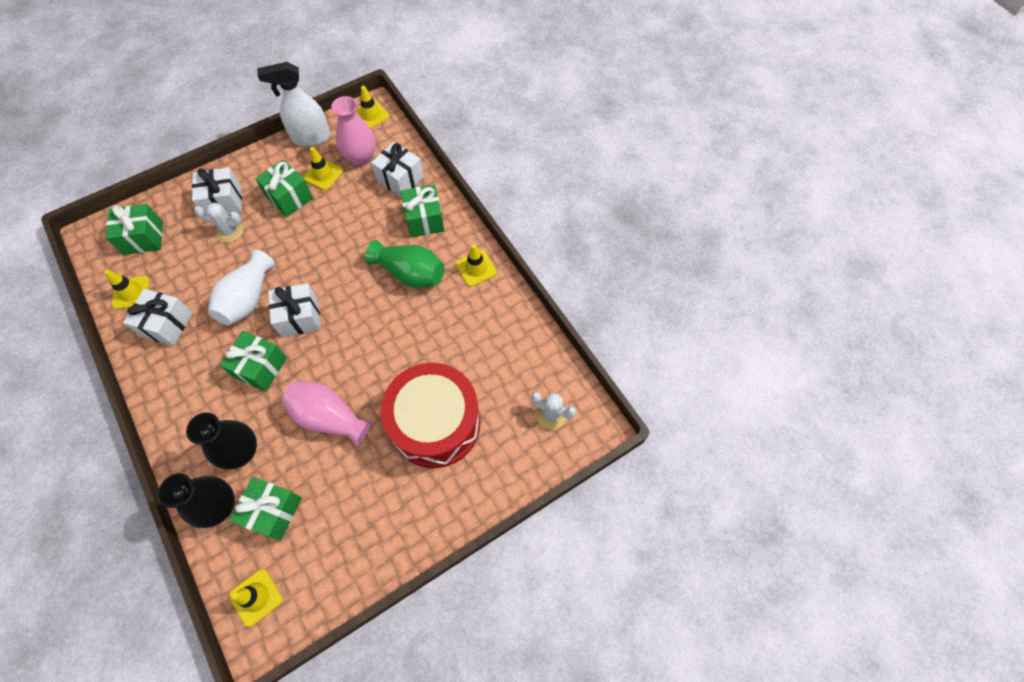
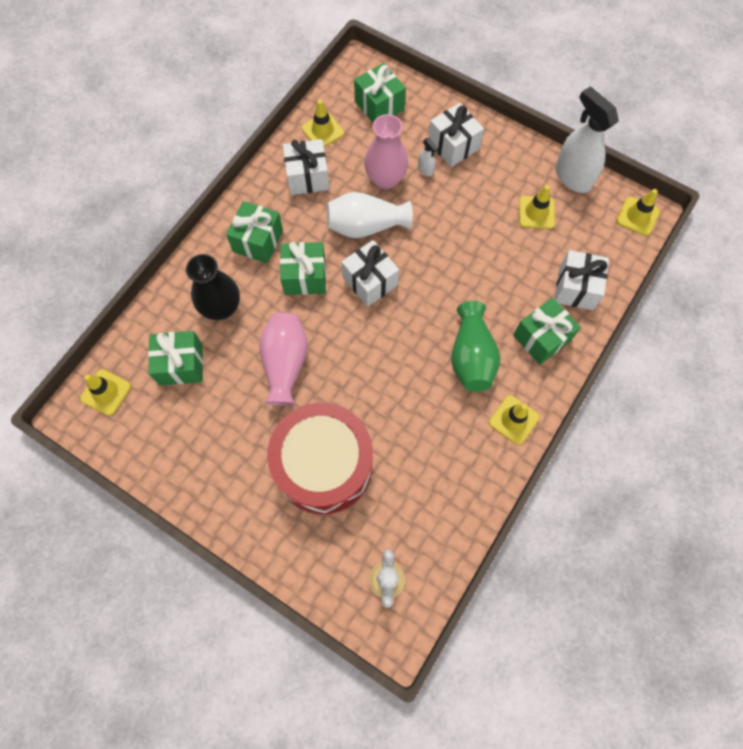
camera: 65 degrees right, 5 degrees up
black vase [158,473,234,528] -> none
white cactus [194,203,244,243] -> white spray bottle [418,138,438,176]
green gift [255,160,313,217] -> green gift moved to [226,201,283,263]
pink vase [331,96,376,166] -> pink vase moved to [364,114,408,189]

